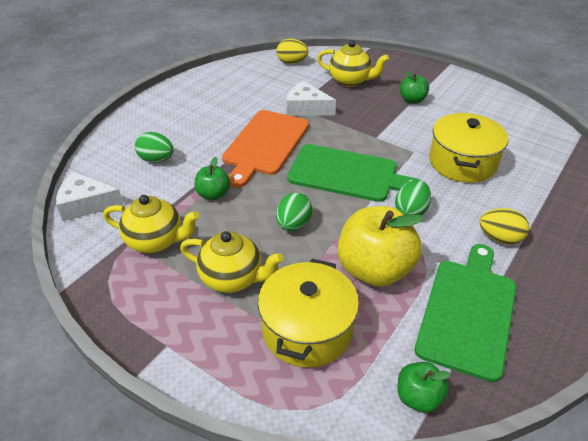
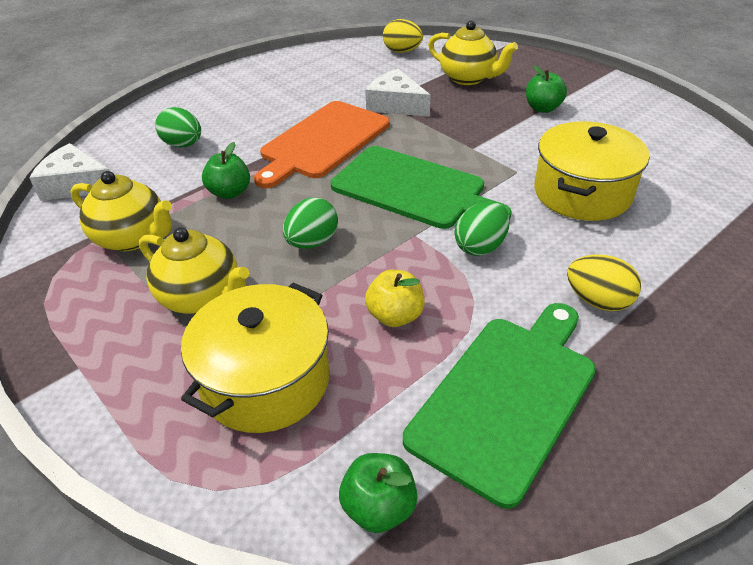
camera: 15 degrees right, 0 degrees up
yellow apple [338,206,424,287] -> yellow apple [365,270,425,327], size x0.51

